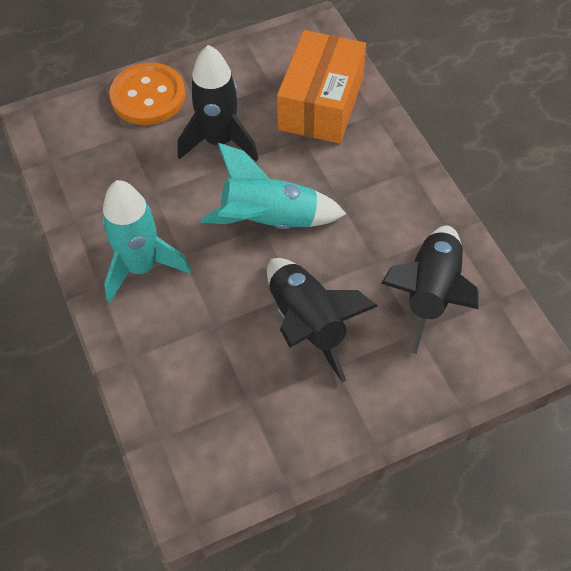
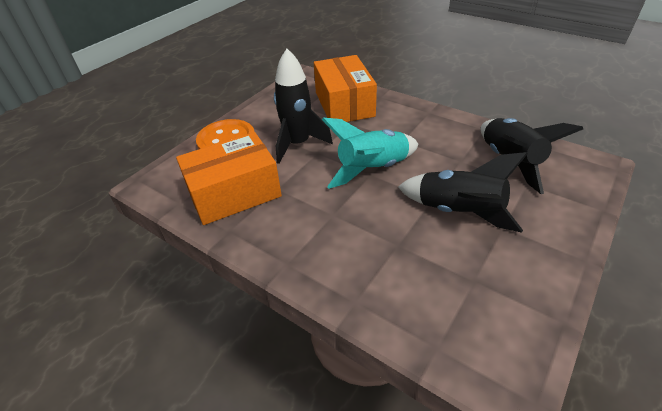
camera: 30 degrees left, 15 degrees down
turquoise rocket [102,180,191,302] -> none
none -> orange box [176,132,282,225]

